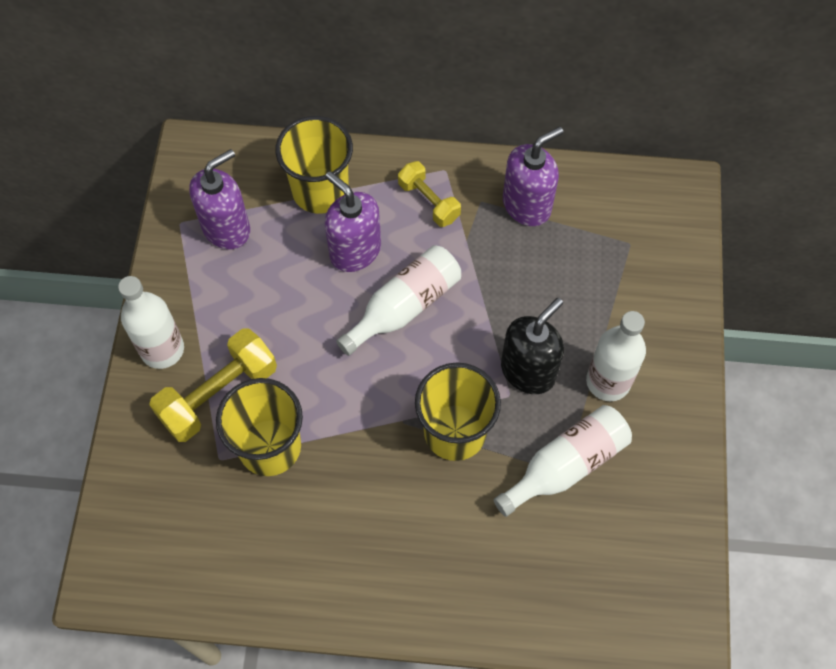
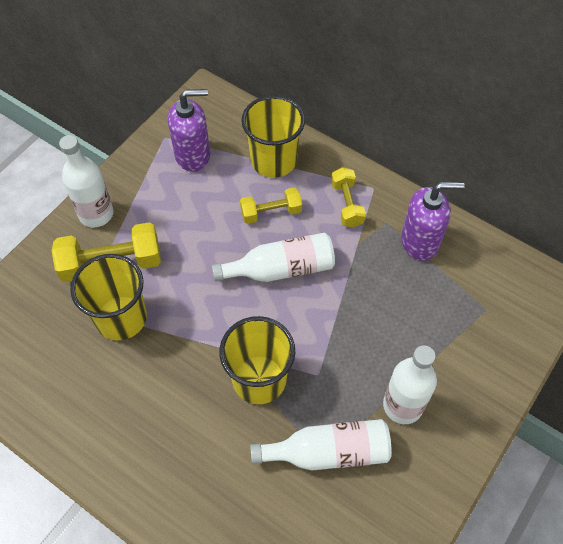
camera: 30 degrees right, 5 degrees down
purple soap dispenser [325,171,381,272] -> yellow dumbbell [240,187,302,224]
black soap dispenser [501,298,564,394] -> none

